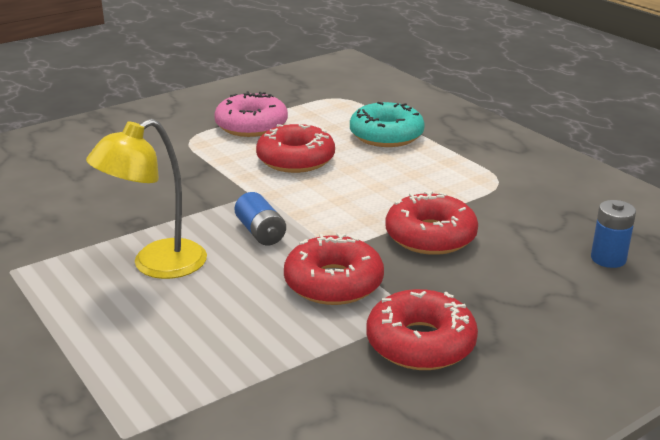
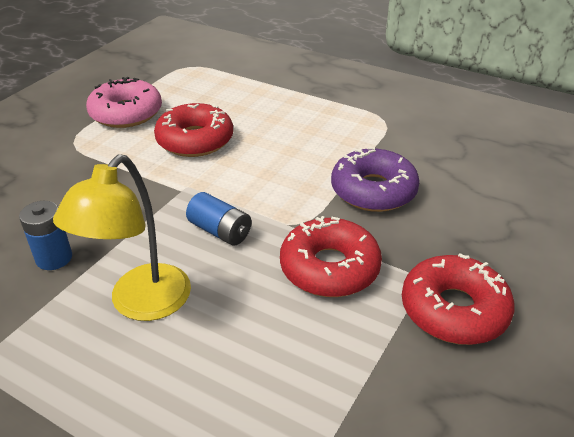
camera: 25 degrees left, 10 degrees up
turquoise donut [350,102,425,147] -> none
red donut [385,191,478,255] -> purple donut [331,147,420,212]
blue battery [591,200,636,268] -> blue battery moved to [19,201,72,270]

